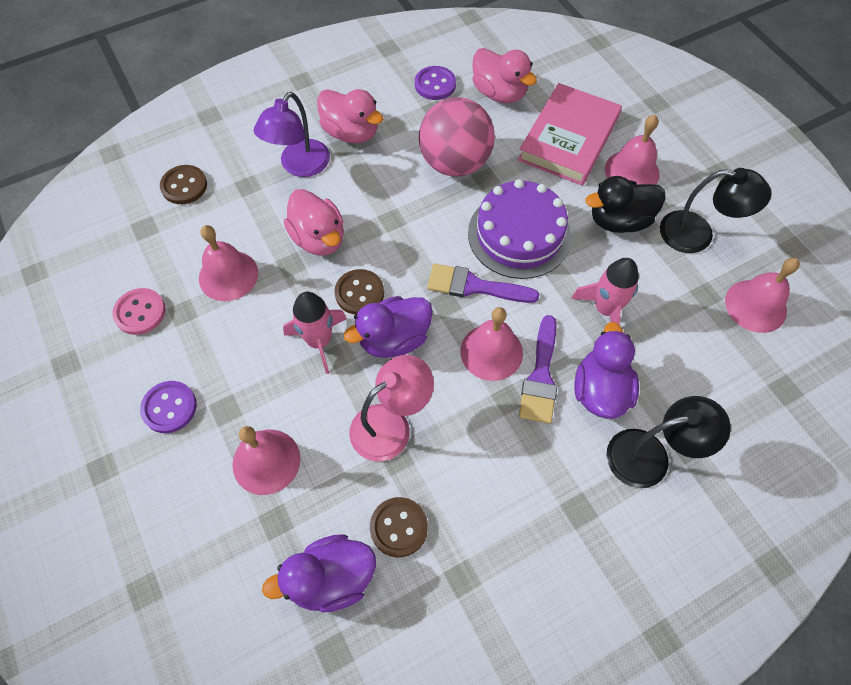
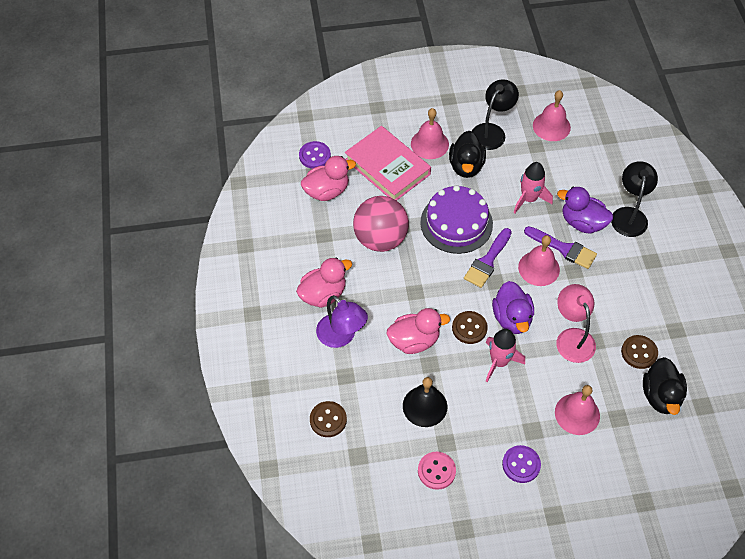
camera: 70 degrees left, 5 degrees down
pink bell [199,225,258,301] -> black bell [403,377,447,427]
purple duck [262,534,376,613] -> black duck [643,357,687,415]
purple button [415,66,456,100] -> purple button moved to [299,141,331,169]

